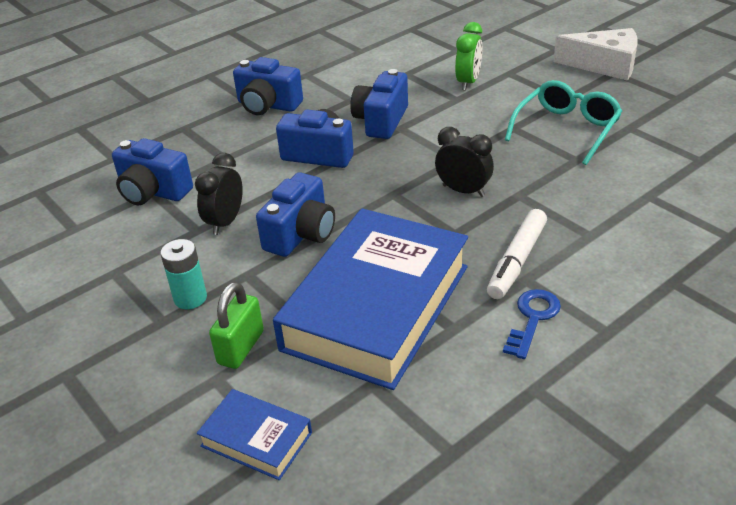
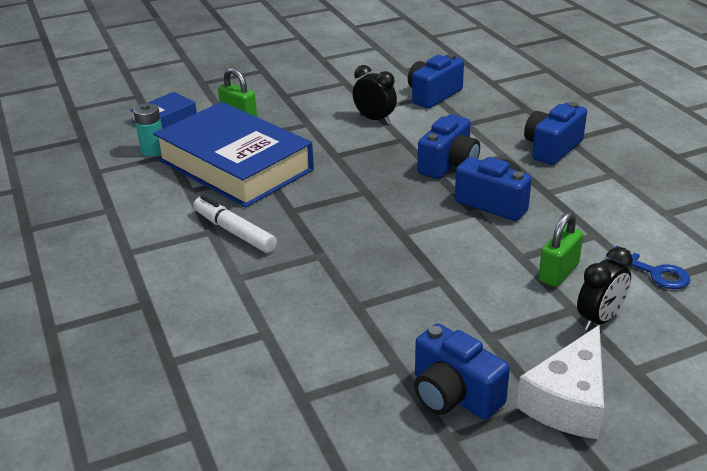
camera: 105 degrees right, 5 degrees down
turquoise battery [161,239,207,309] -> turquoise battery moved to [133,103,162,156]
blue camera [256,172,335,257] -> blue camera moved to [414,323,510,419]
black clock [435,127,494,197] -> black clock moved to [577,247,633,331]
green clock [455,22,482,90] -> green padlock [539,212,583,287]
blue key [503,289,561,359] -> blue key moved to [606,245,690,289]
turquoise glasses [505,80,622,165] -> none

